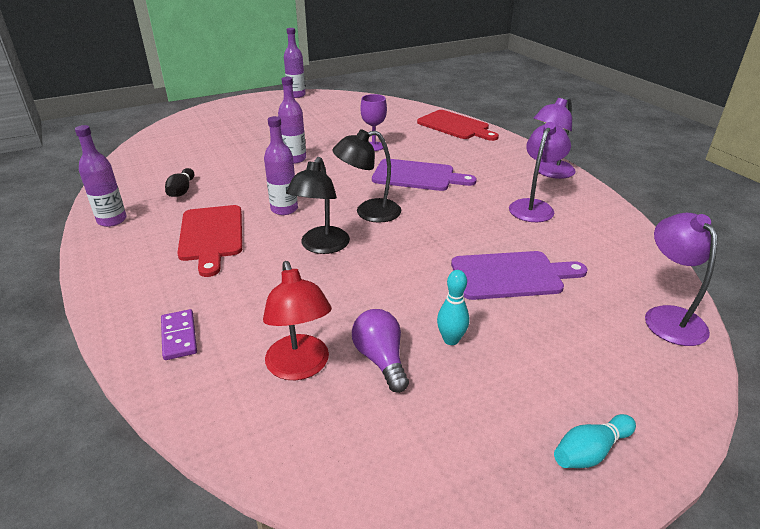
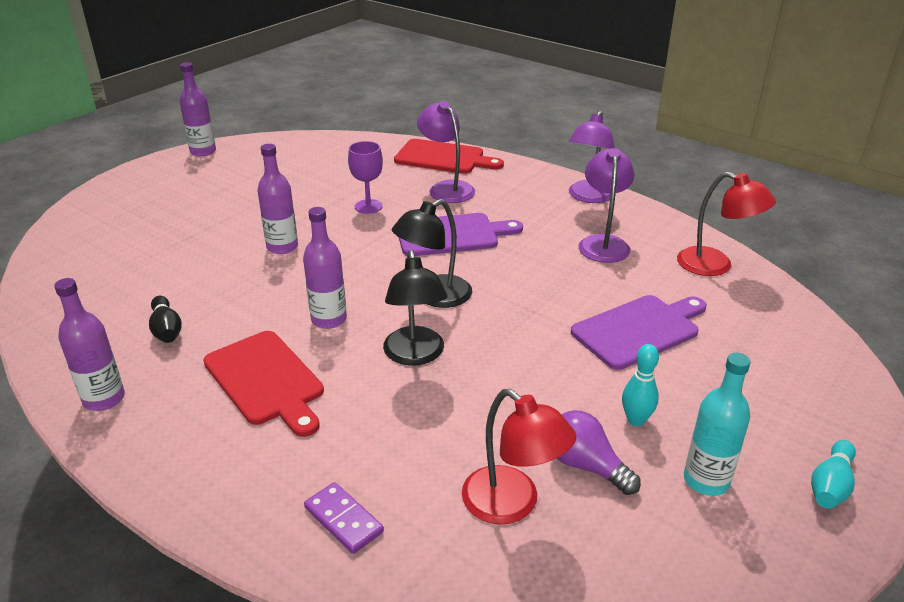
camera: 25 degrees left, 0 degrees up
purple lamp [645,213,717,346] -> purple lamp moved to [417,101,475,203]
none -> red lamp [677,172,776,276]
none -> turquoise bottle [684,353,751,496]

